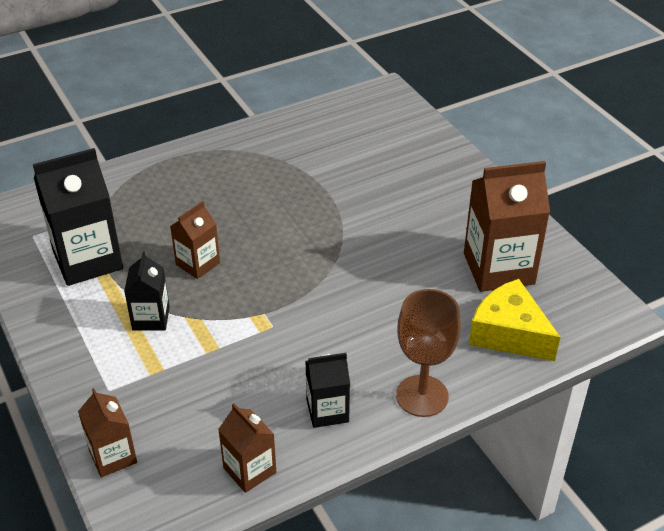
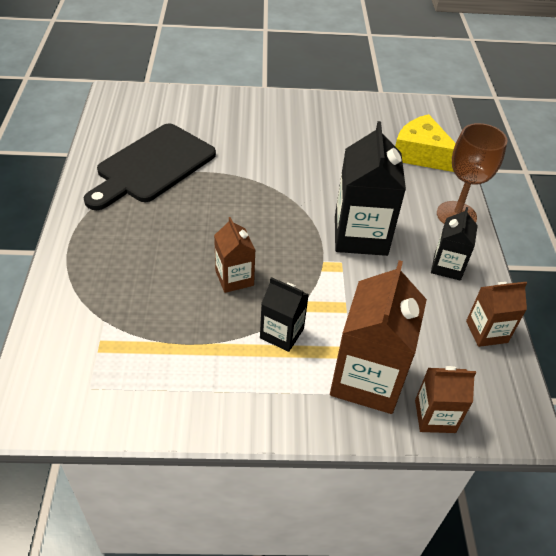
camera: 65 degrees left, 5 degrees up
black carton [33,148,123,286] -> black carton moved to [335,121,406,256]
brown carton [464,161,550,292] -> brown carton moved to [330,260,427,414]
yellow cheese [469,279,560,361] -> yellow cheese turned 60 degrees clockwise [395,114,456,172]
none -> black cutting board [84,124,216,210]

